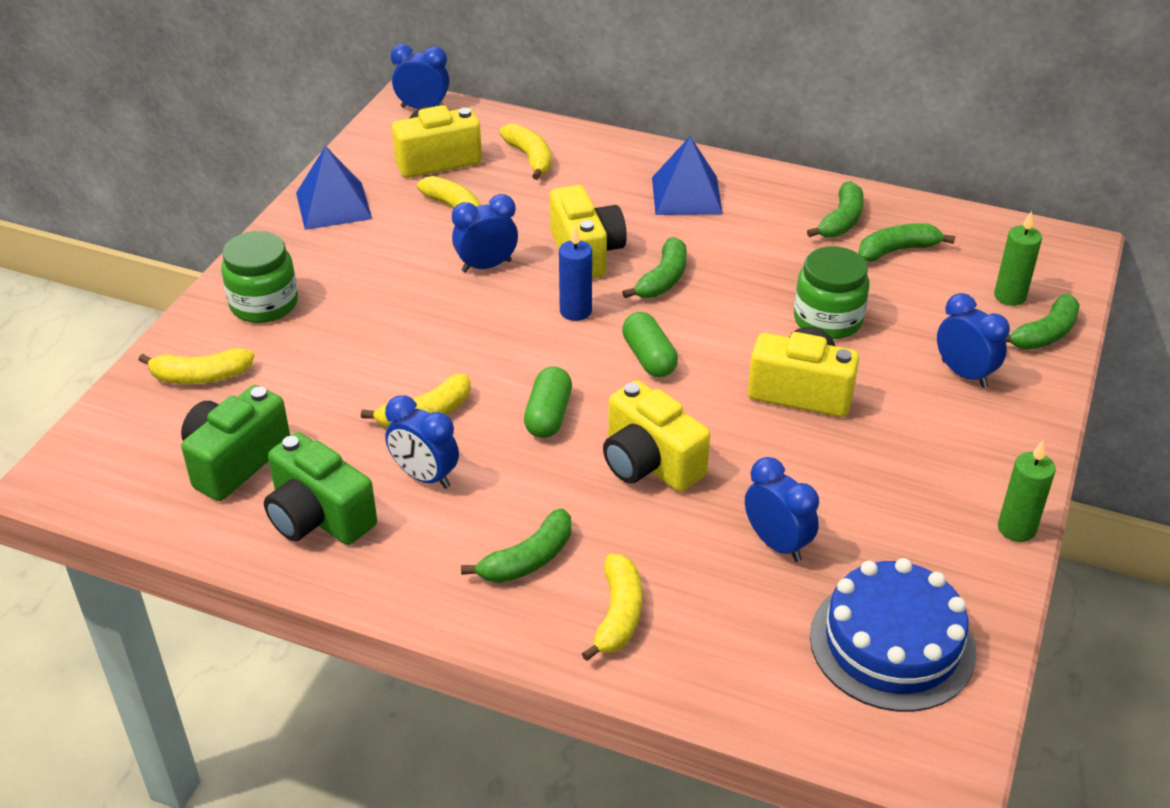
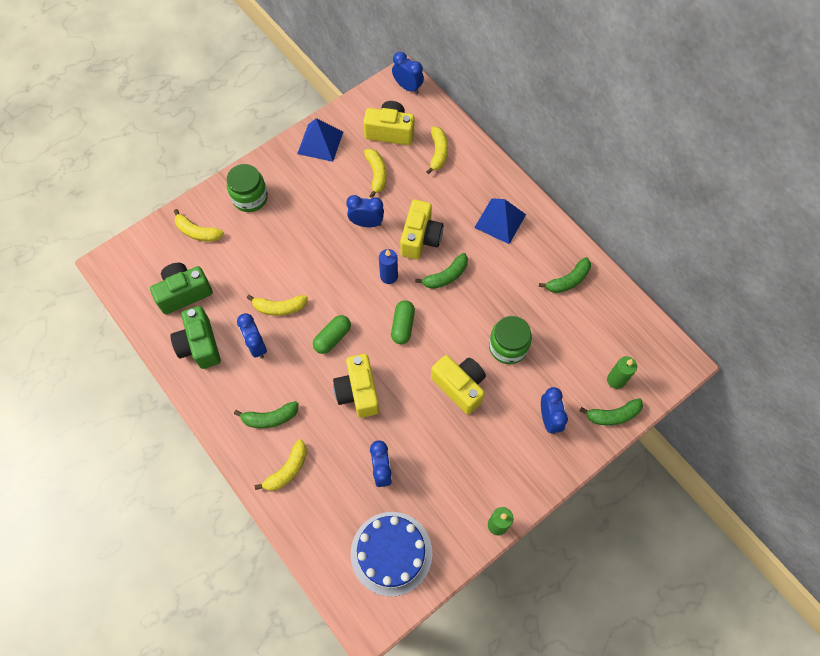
camera: 30 degrees right, 25 degrees up
green banana [858,223,955,262] -> none

